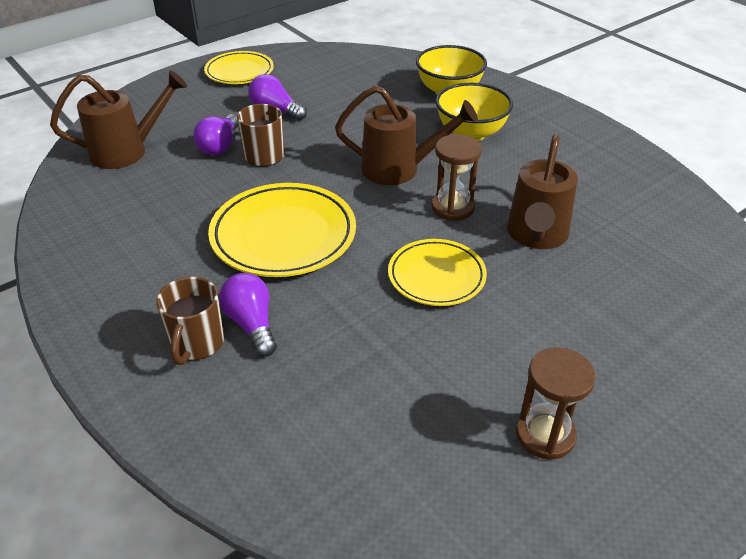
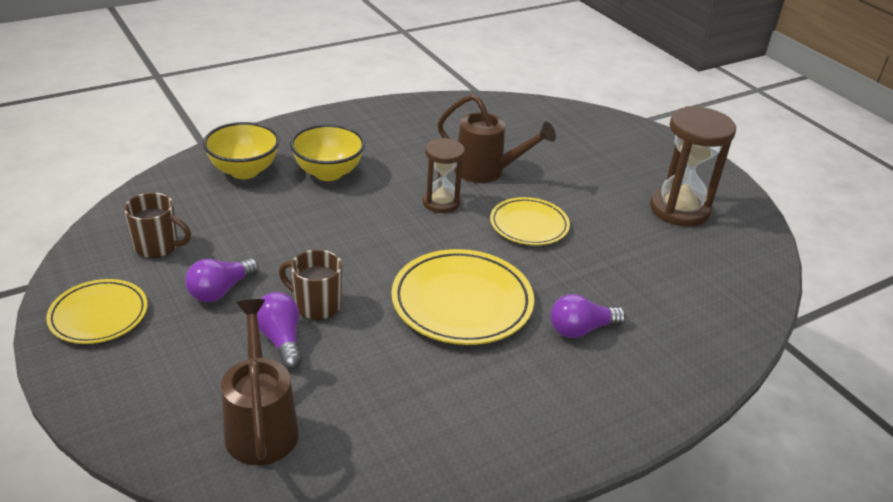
camera: 85 degrees left, 5 degrees down
brown mug [156,277,224,365] -> brown mug moved to [124,192,191,258]
purple light bulb [193,114,238,155] -> purple light bulb turned 135 degrees counterclockwise [257,292,302,369]
brown watering can [335,86,478,185] -> none
brown hourglass [516,347,595,460] -> brown hourglass [650,106,736,227], size x1.61

